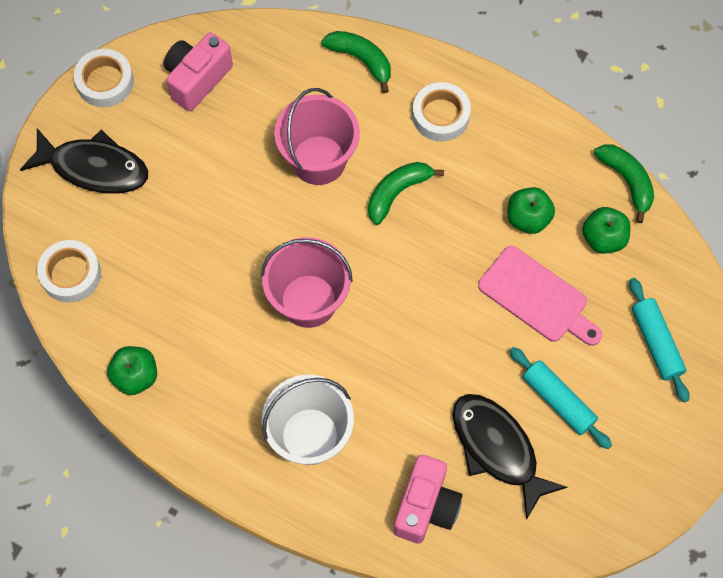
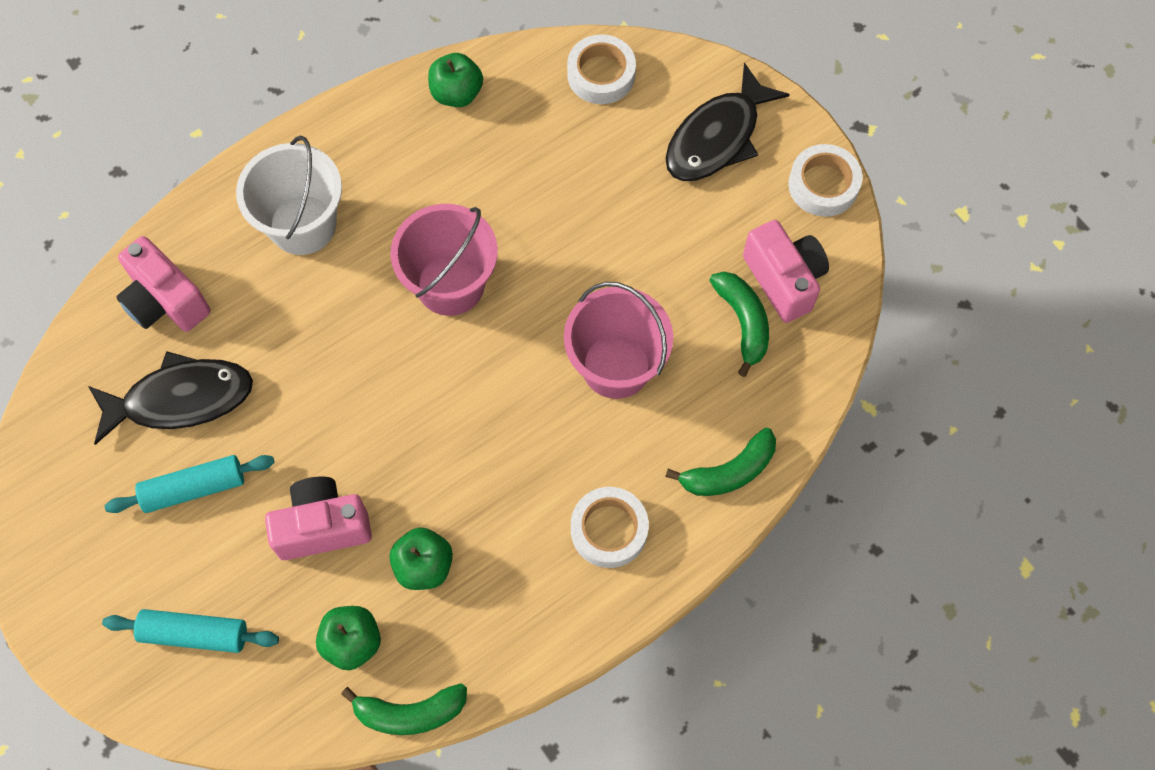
camera: 115 degrees right, 0 degrees up
green banana [368,162,444,225] -> green banana moved to [709,272,769,377]
pink cutting board [478,246,602,346] -> pink camera [265,477,372,560]

